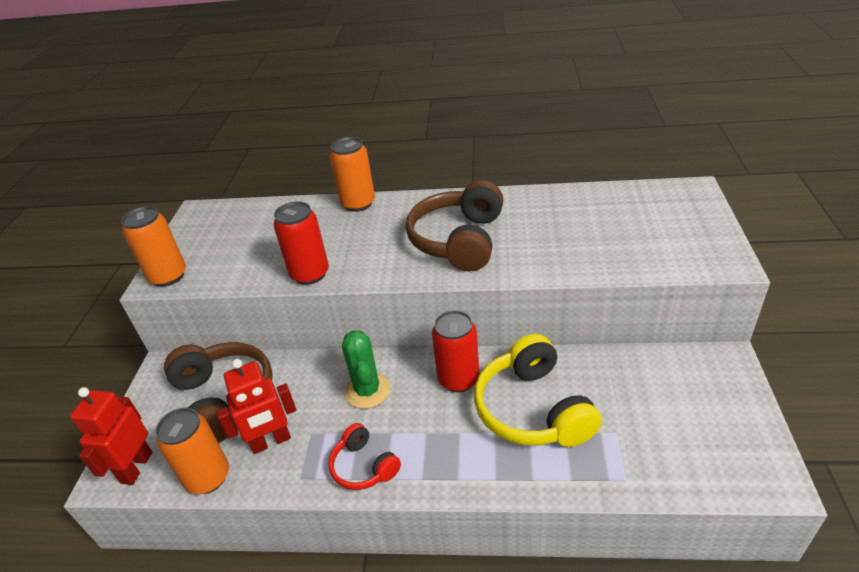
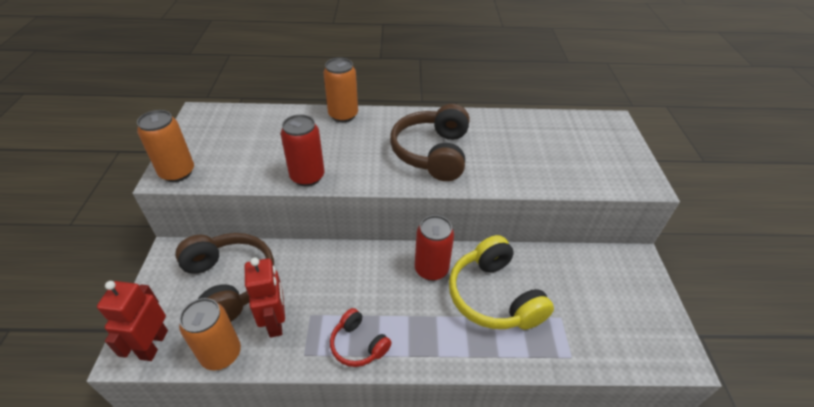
camera: 10 degrees left, 5 degrees up
red robot [217,359,296,454] -> red robot turned 75 degrees counterclockwise [245,257,285,338]
green cactus [342,330,390,409] -> none

